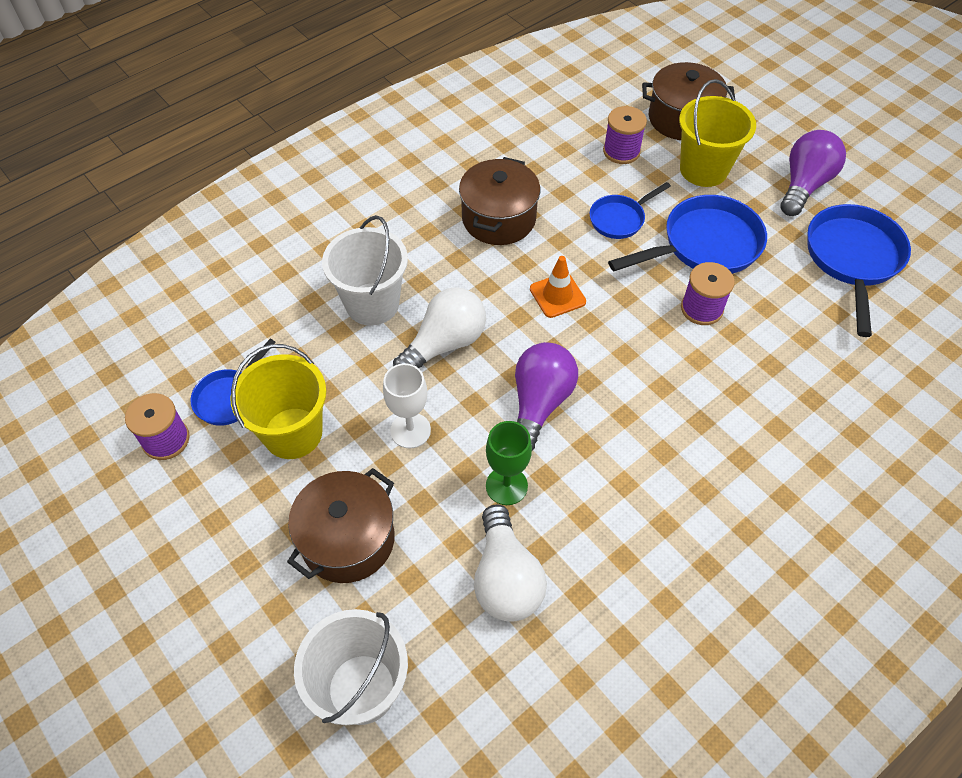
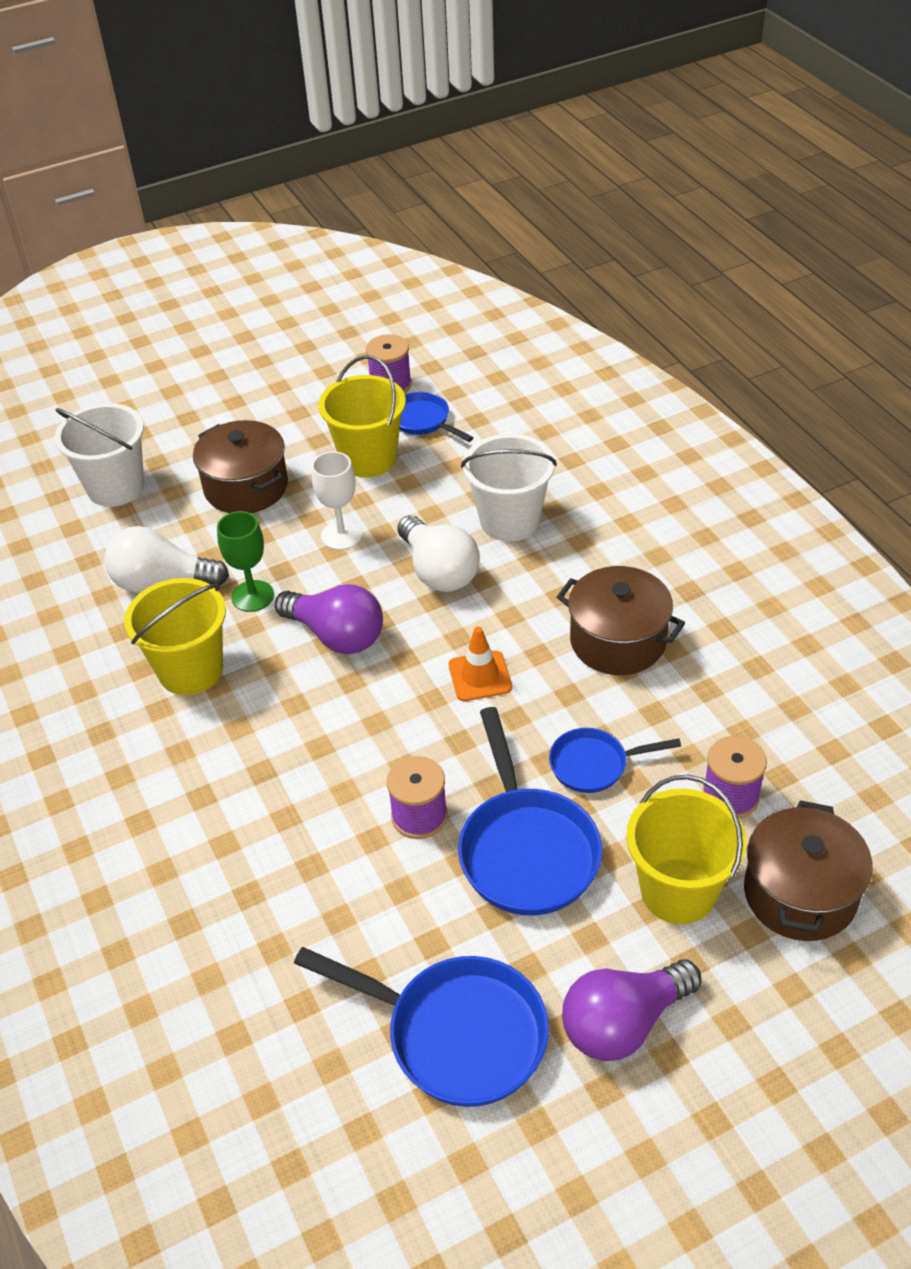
camera: 105 degrees right, 10 degrees down
blue pan [589,182,671,239] -> blue pan turned 75 degrees counterclockwise [549,728,681,793]
purple light bulb [781,130,846,216] -> purple light bulb turned 105 degrees clockwise [562,959,702,1061]
none -> yellow bucket [124,578,226,695]

